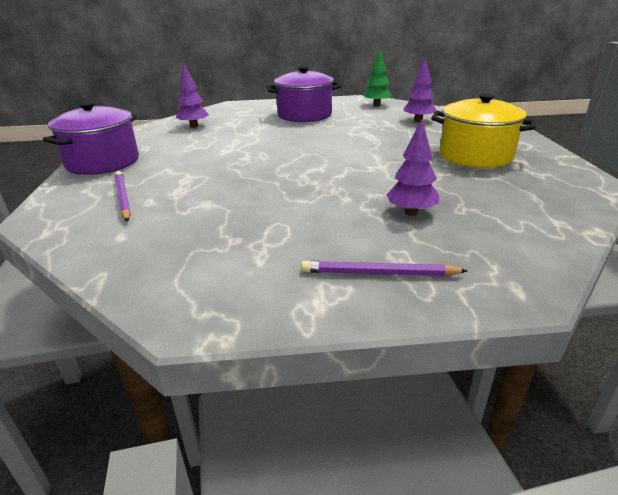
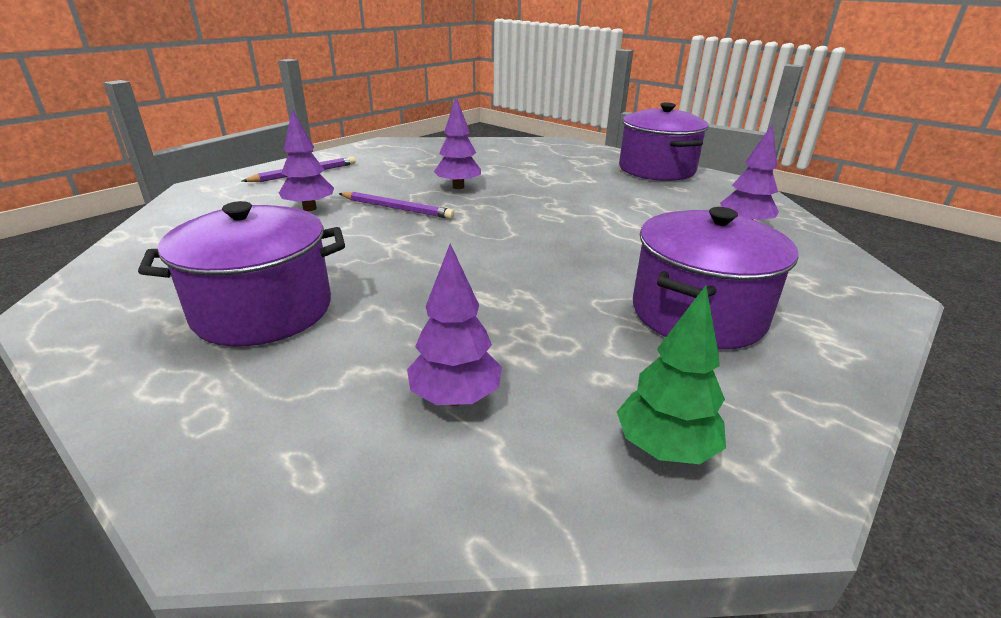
camera: 135 degrees right, 0 degrees up
purple pencil [115,171,131,222] -> purple pencil moved to [339,192,455,219]
yellow pot [431,93,536,168] -> purple pot [138,201,345,346]
none -> purple tree [434,97,481,189]

